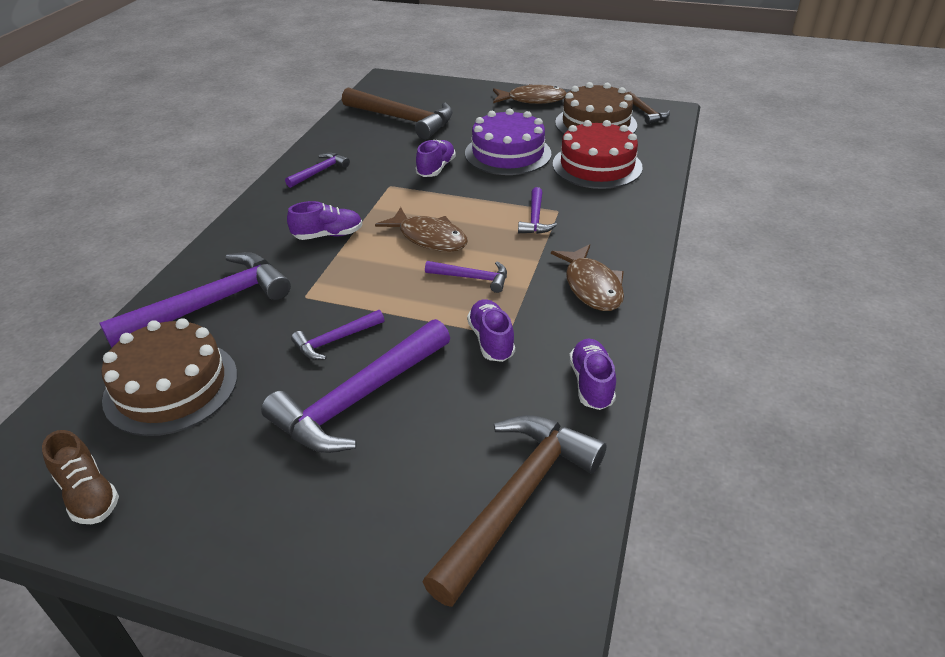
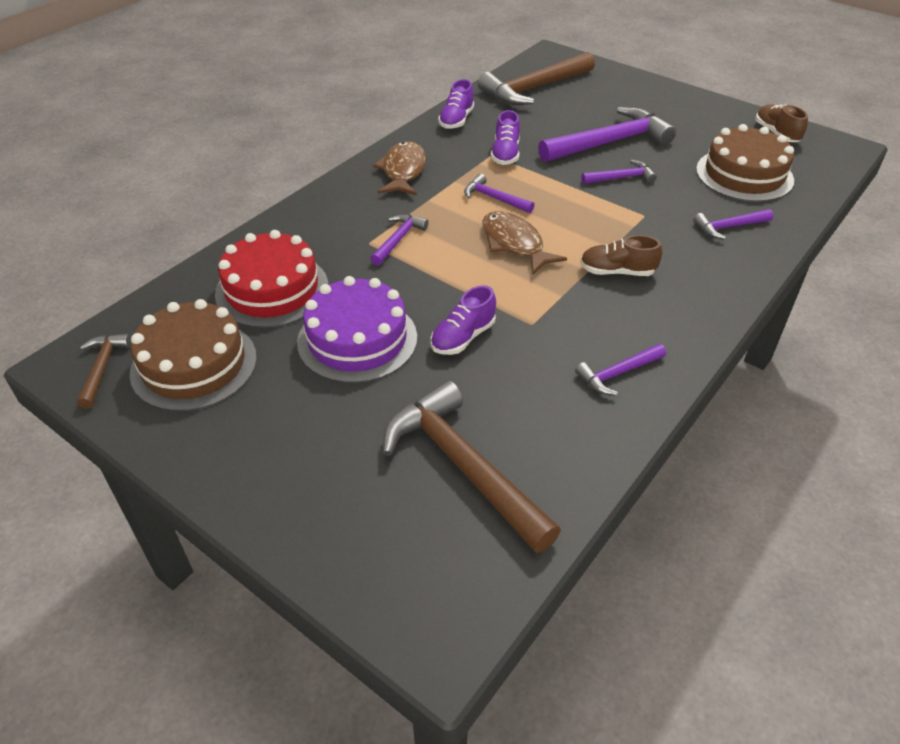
camera: 160 degrees left, 5 degrees up
purple hammer [100,252,291,348] -> purple hammer [693,209,773,239], size x0.50
purple shoe [287,201,362,240] -> brown shoe [580,235,662,276]
brown fish [493,84,567,104] -> none

